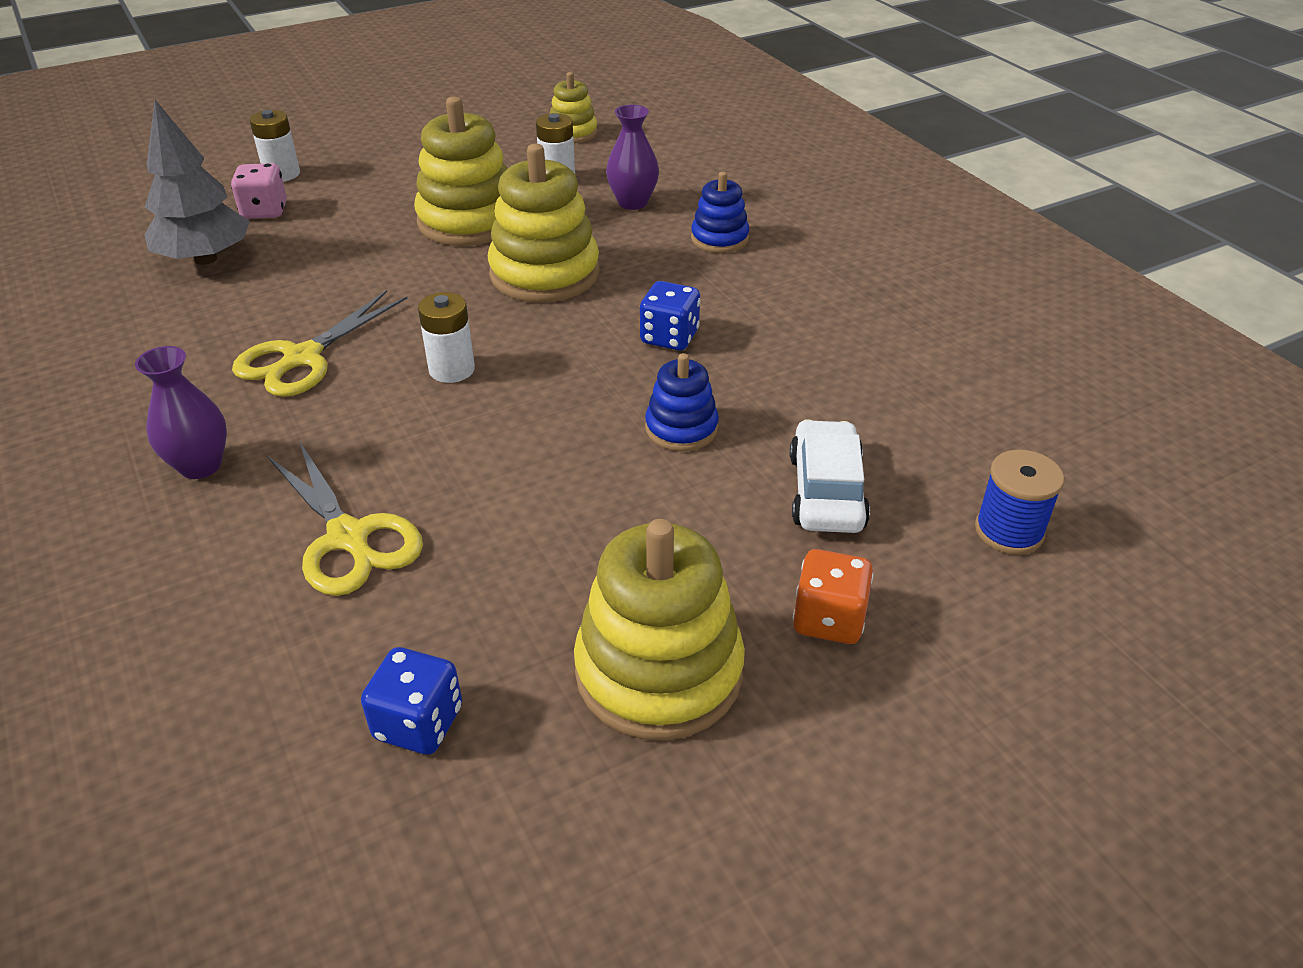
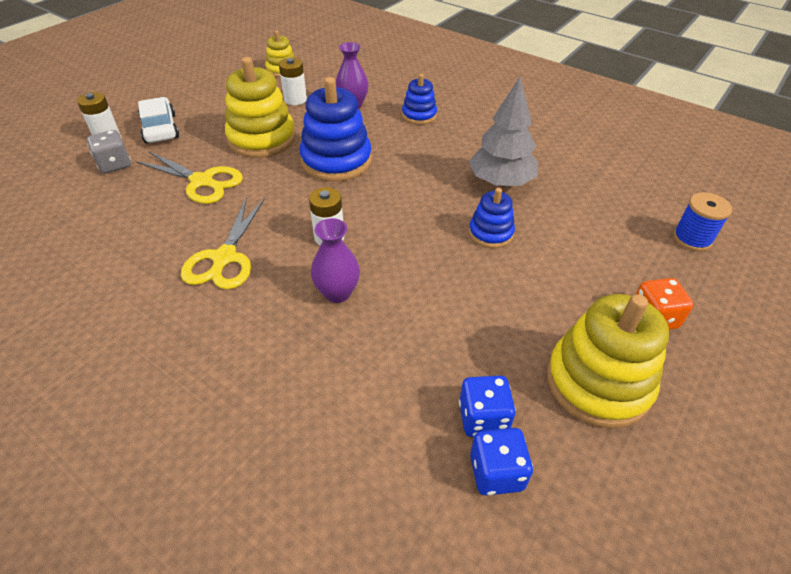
camera: 25 degrees left, 5 degrees up
purple vase [135,346,227,479] -> purple vase moved to [311,218,360,303]
grey tree [145,100,250,265] -> grey tree moved to [469,77,538,187]
pink dice [231,163,287,219] -> grey dice [87,130,131,173]
yellow scissors [267,441,423,596] -> yellow scissors moved to [136,152,243,204]
yellow stacking toy [488,144,600,303] -> blue stacking toy [300,77,372,181]
blue dice [640,281,700,351] -> blue dice moved to [459,375,516,437]
white car [790,419,870,533] -> white car moved to [138,97,179,143]

